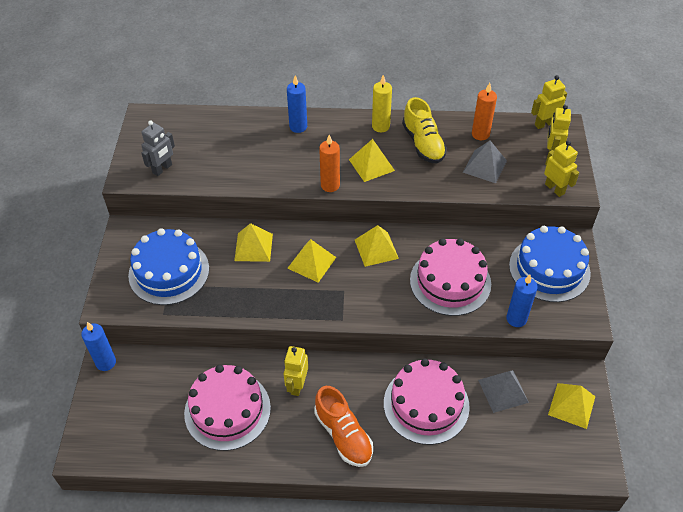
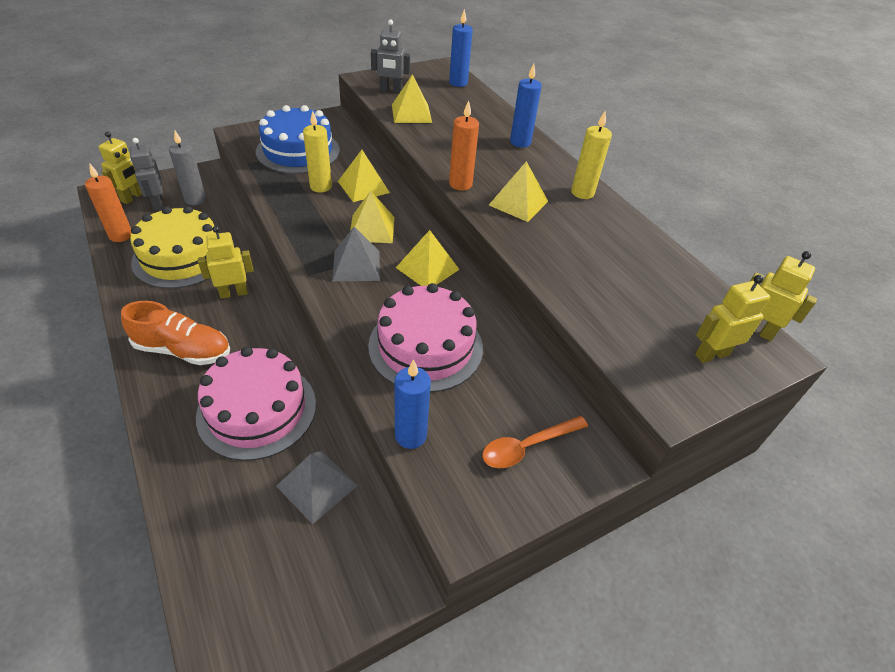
camera: 55 degrees right, 5 degrees down
blue candle [81,322,116,371] -> blue candle moved to [449,9,473,87]
pink cake [184,365,271,451] -> yellow cake [130,206,216,289]
orange shoe [314,386,373,467] -> orange shoe turned 105 degrees counterclockwise [121,301,230,365]
yellow shoe [402,97,447,163] -> none
grey pyramid [463,140,507,183] -> grey pyramid moved to [332,227,380,281]
orange candle [472,83,497,140] -> orange candle moved to [85,164,131,242]
blue cake [509,226,591,302] -> orange spoon [482,416,588,468]
yellow robot [544,141,579,197] -> yellow robot moved to [99,131,142,204]
yellow pyramid [548,383,595,429] -> yellow pyramid moved to [392,74,432,123]
none -> grey robot [130,138,163,211]
none -> grey candle [169,131,206,205]
none -> yellow candle [303,111,332,193]

